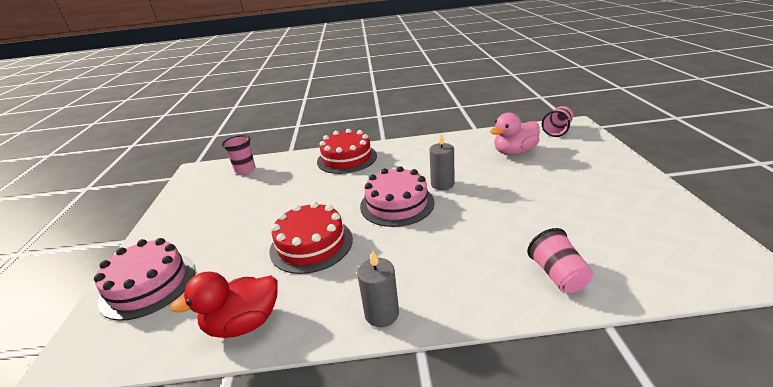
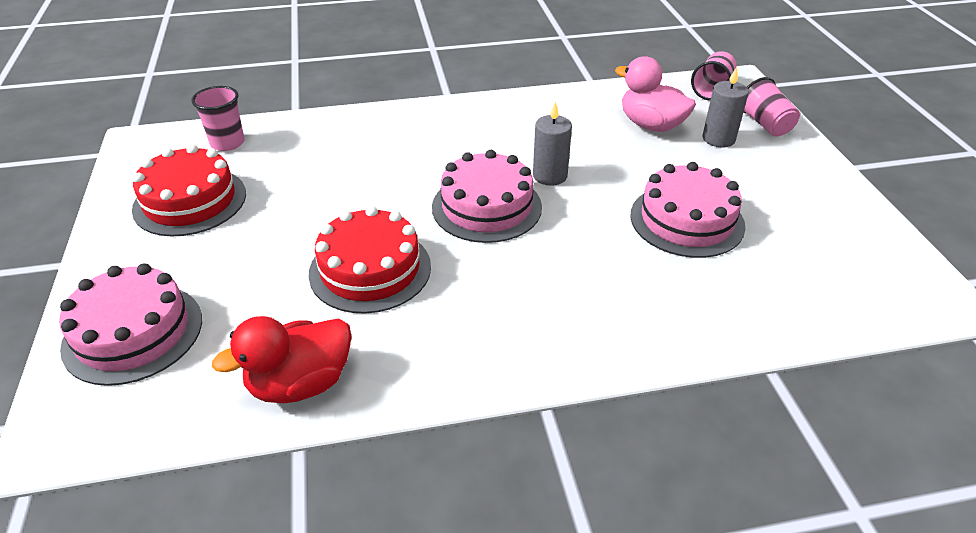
camera: 10 degrees left, 10 degrees up
red cake [317,129,377,174] -> red cake moved to [132,144,246,236]
grey candle [357,250,399,327] -> grey candle moved to [703,67,749,147]
pink duck [490,112,540,156] -> pink duck turned 75 degrees clockwise [615,56,696,132]
pink cup [527,228,593,293] -> pink cup moved to [743,77,800,137]
none -> pink cake [630,162,745,258]

